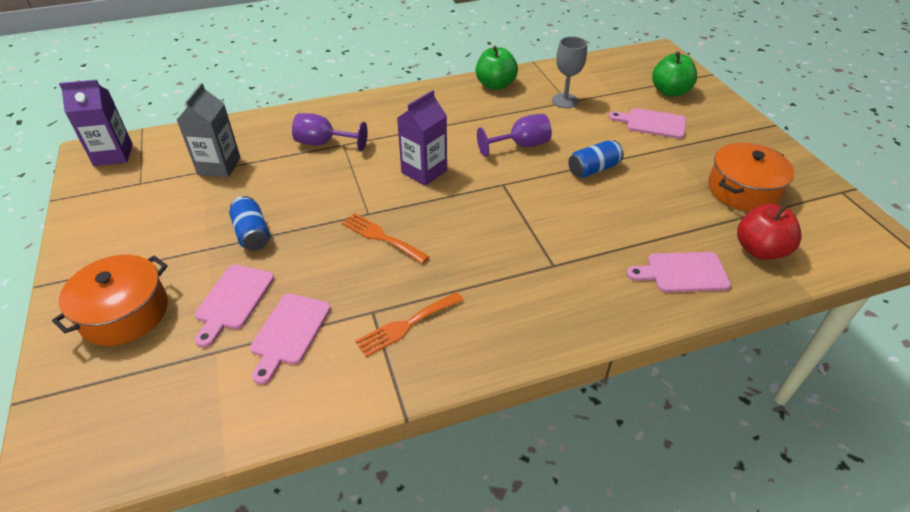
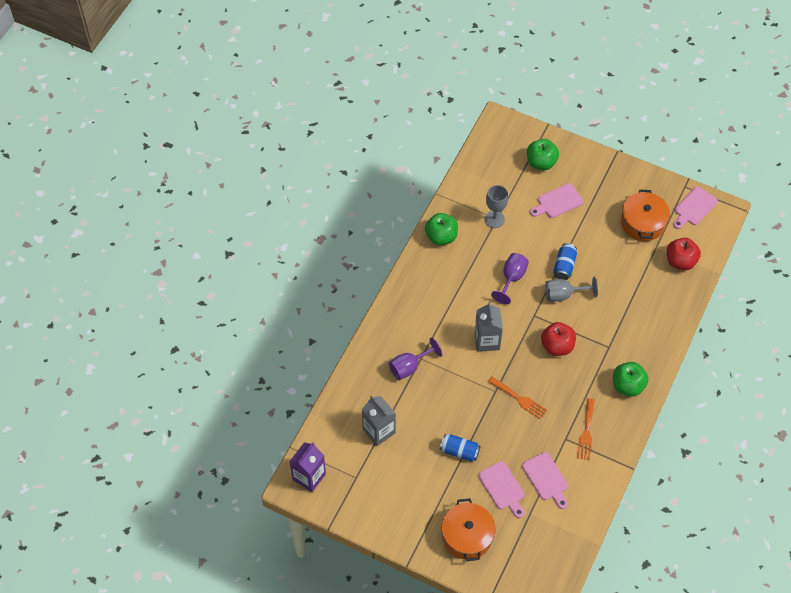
camera: 45 degrees left, 15 degrees up
orange fork [342,213,429,264] -> orange fork turned 135 degrees counterclockwise [488,377,547,419]
purple carton [397,90,447,186] -> grey carton [475,302,503,352]
pink cutting board [626,252,731,292] -> pink cutting board moved to [673,186,718,229]
none -> red apple [541,322,576,356]
none -> grey goblet [545,277,598,302]
none -> green apple [613,362,649,397]

